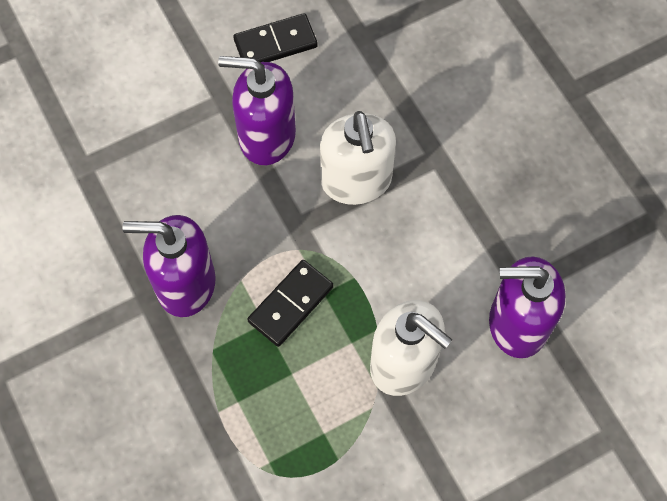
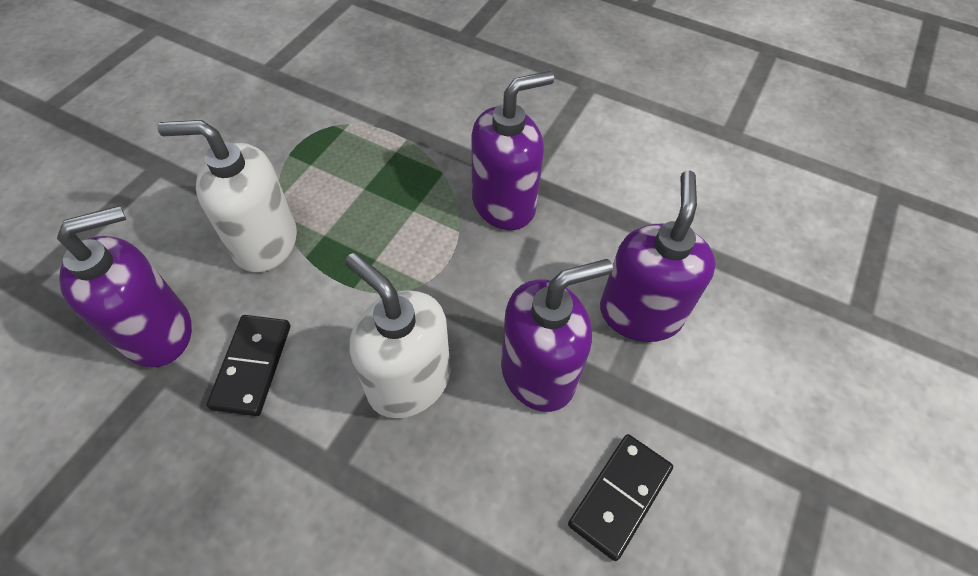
camera: 145 degrees right, 10 degrees down
black domino [247,260,334,347] -> black domino moved to [207,315,290,416]
none -> purple soap dispenser [600,170,716,342]

